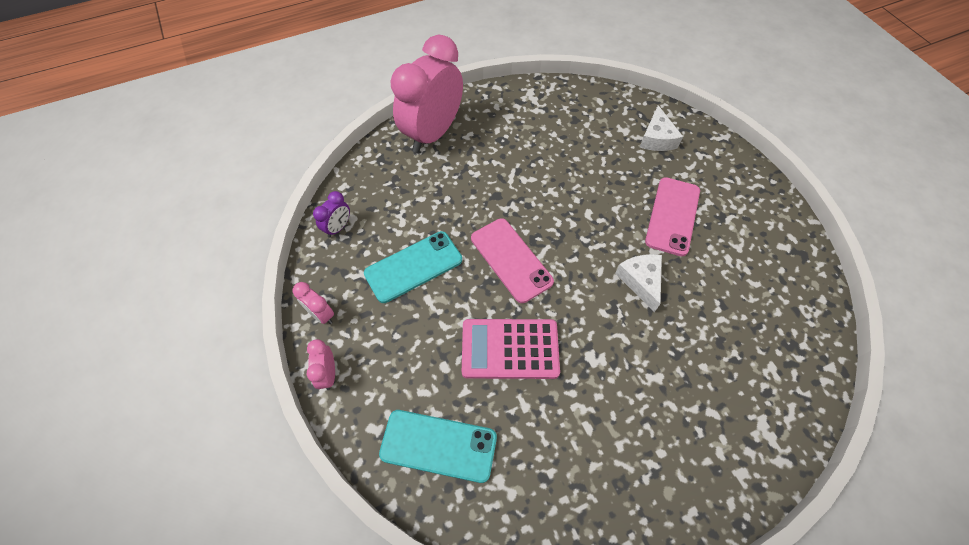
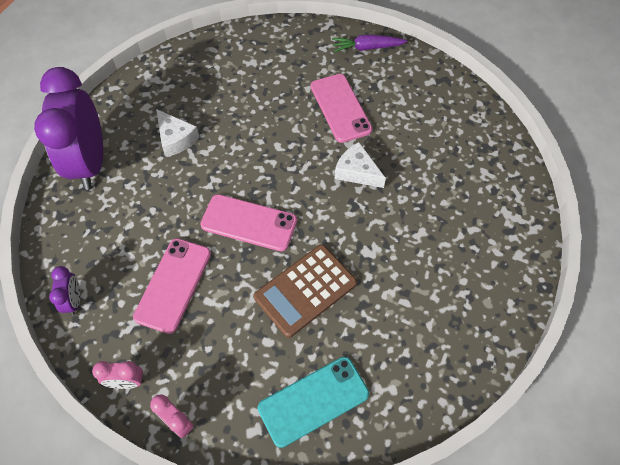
camera: 40 degrees left, 0 degrees up
turquoise phone [364,231,462,303] -> pink phone [133,238,211,334]
pink clock [390,34,463,153] -> purple clock [34,67,103,190]
pink calculator [462,319,560,379] -> brown calculator [254,244,357,338]
white cheese [640,105,683,151] -> white cheese moved to [156,109,199,157]
none -> purple carrot [332,34,407,52]

